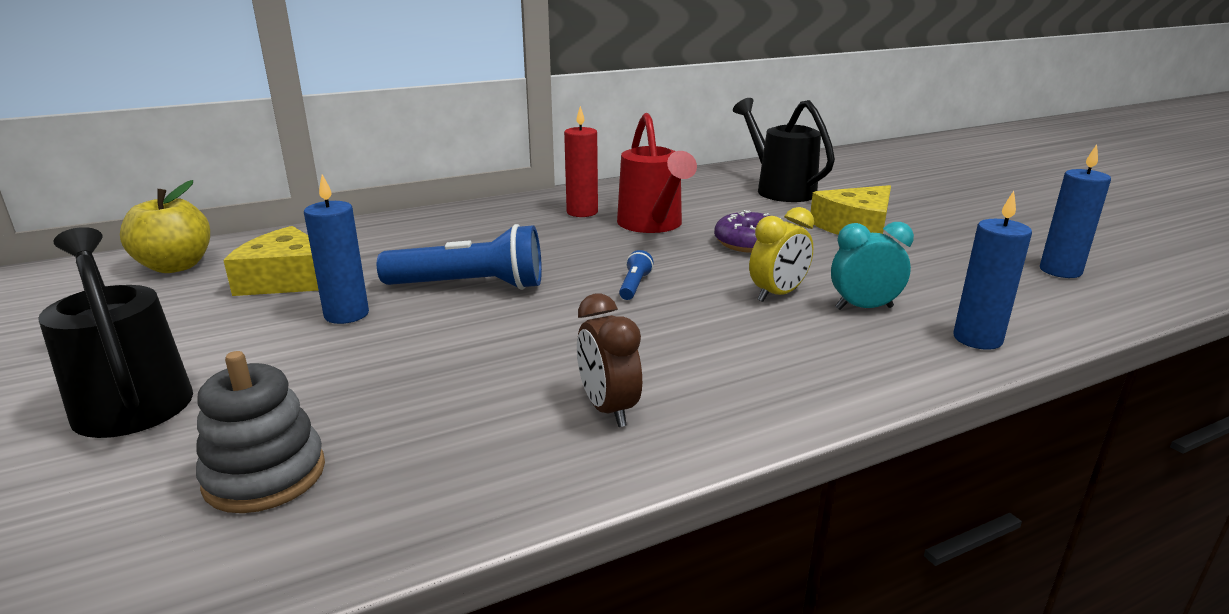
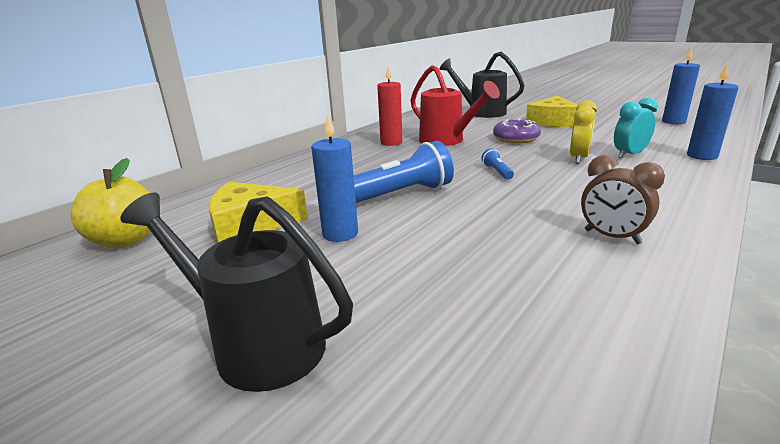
camera: 25 degrees left, 0 degrees up
grey stacking toy [196,351,325,513] -> none

